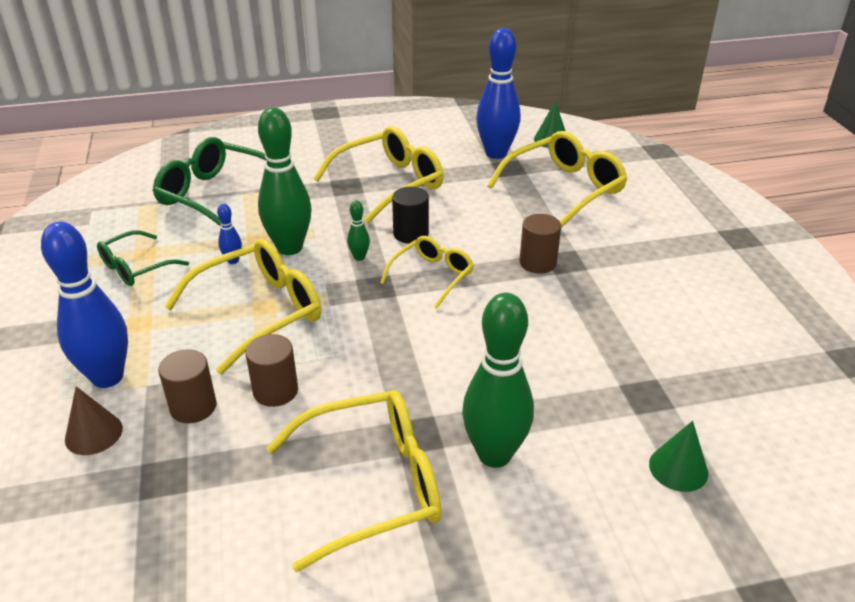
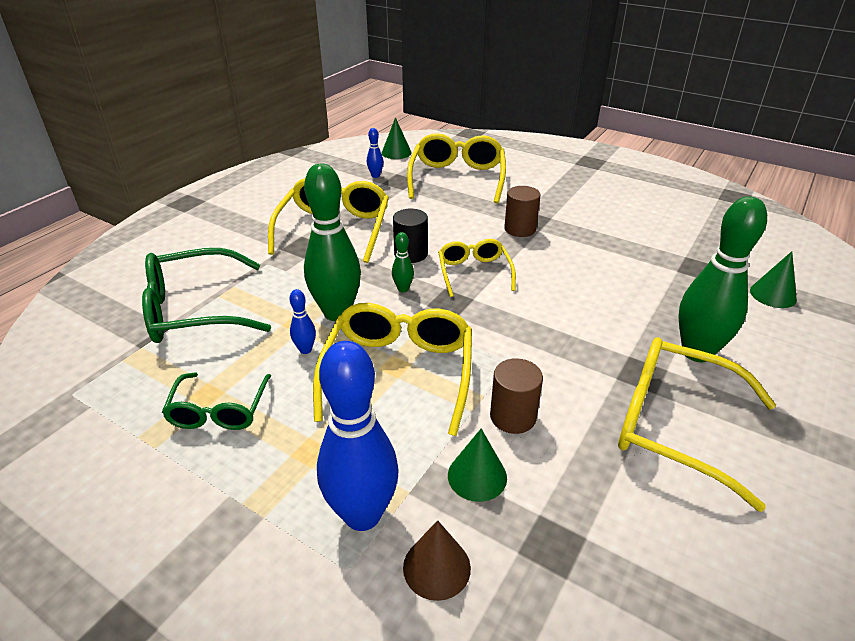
camera: 45 degrees left, 0 degrees up
brown cylinder [158,349,217,423] -> green cone [448,429,507,502]
yellow glasses [266,390,441,572] -> yellow glasses turned 90 degrees counterclockwise [618,337,776,512]
blue bowling pin [476,28,520,159] -> blue bowling pin [367,128,383,178], size x0.43

